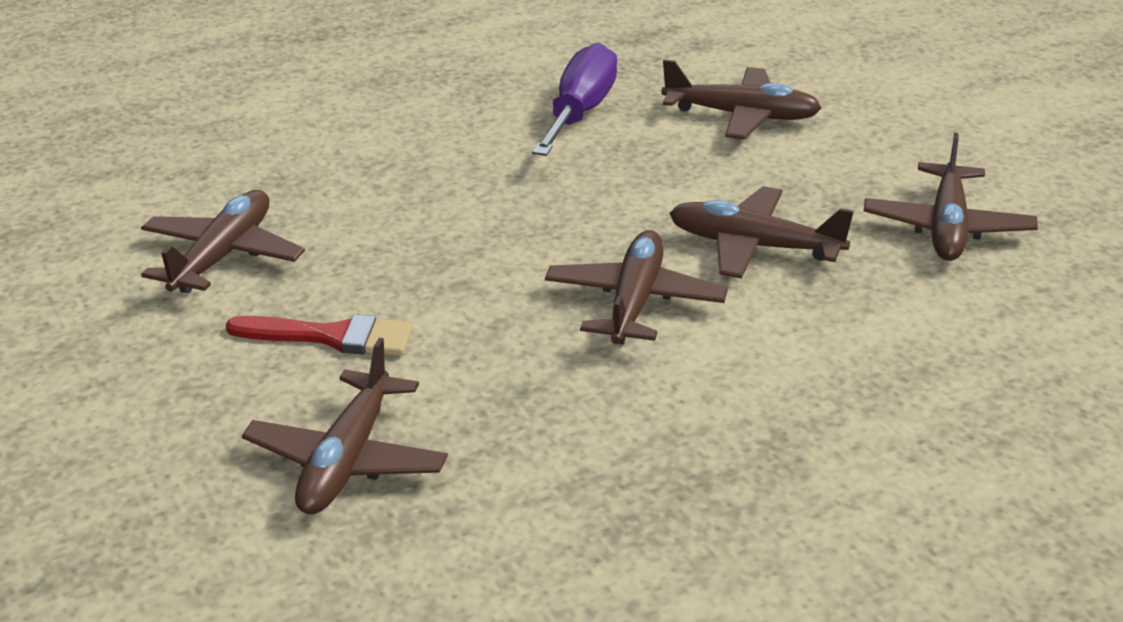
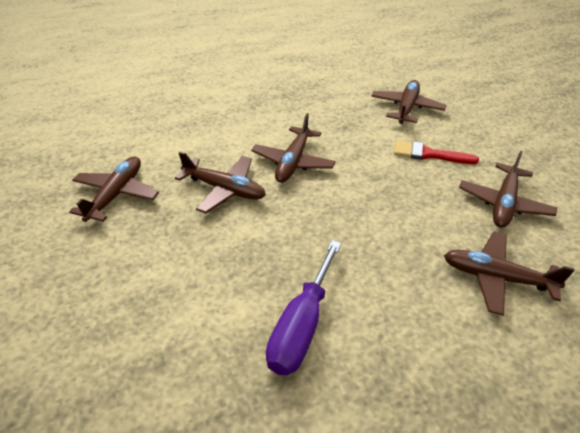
camera: 175 degrees left, 10 degrees up
brown plane [661,59,822,139] -> brown plane moved to [444,232,575,316]

